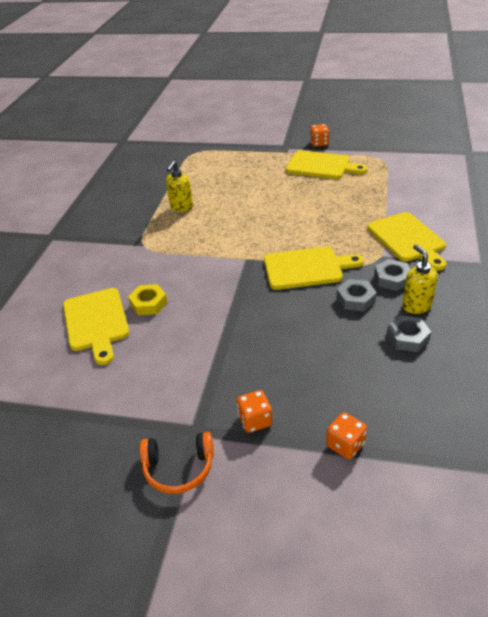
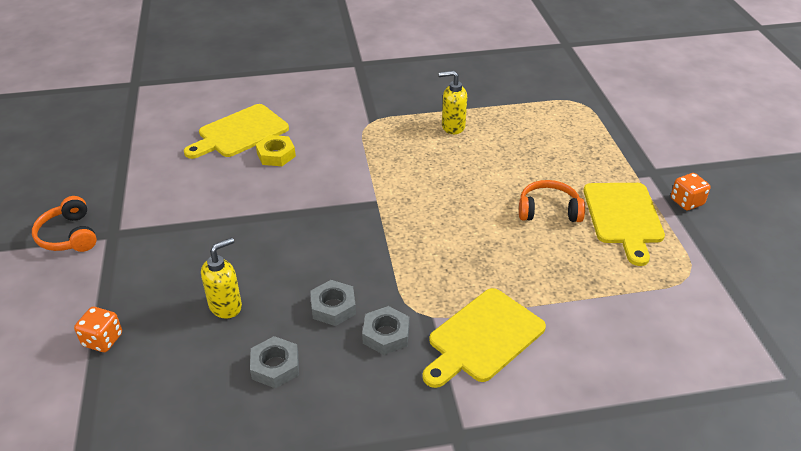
camera: 65 degrees right, 0 degrees up
orange dice [237,390,273,433] -> none
yellow cutting board [264,247,364,290] -> none
yellow soap dispenser [402,244,438,314] -> yellow soap dispenser moved to [201,237,242,319]
none -> orange headphones [519,180,585,222]

